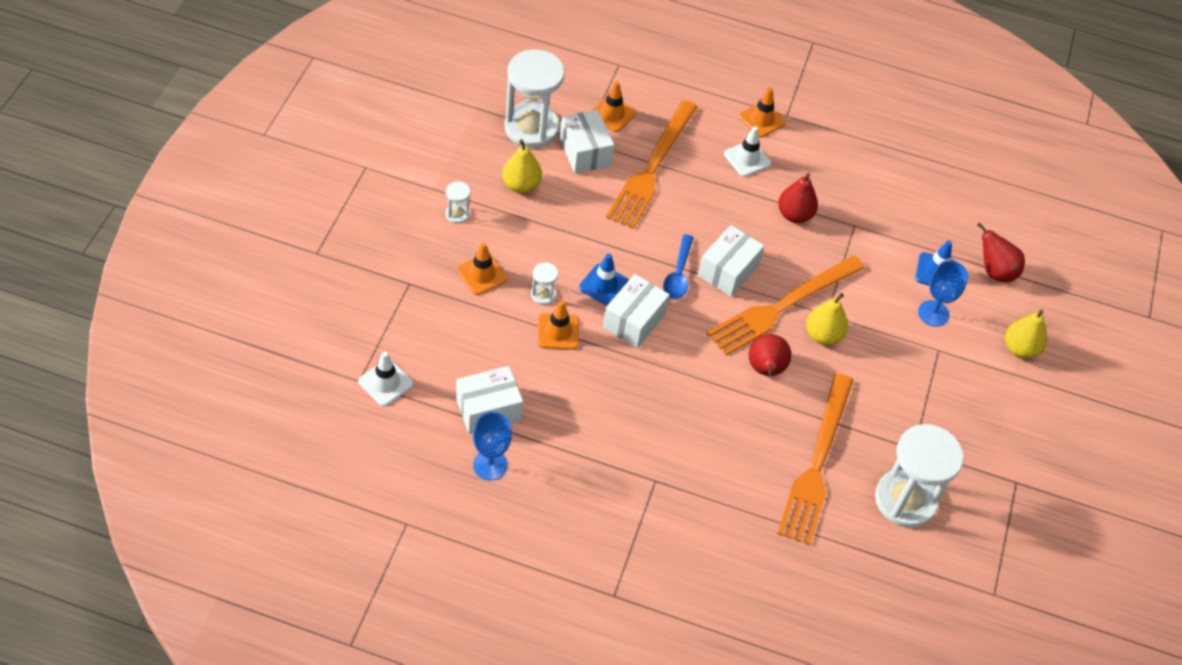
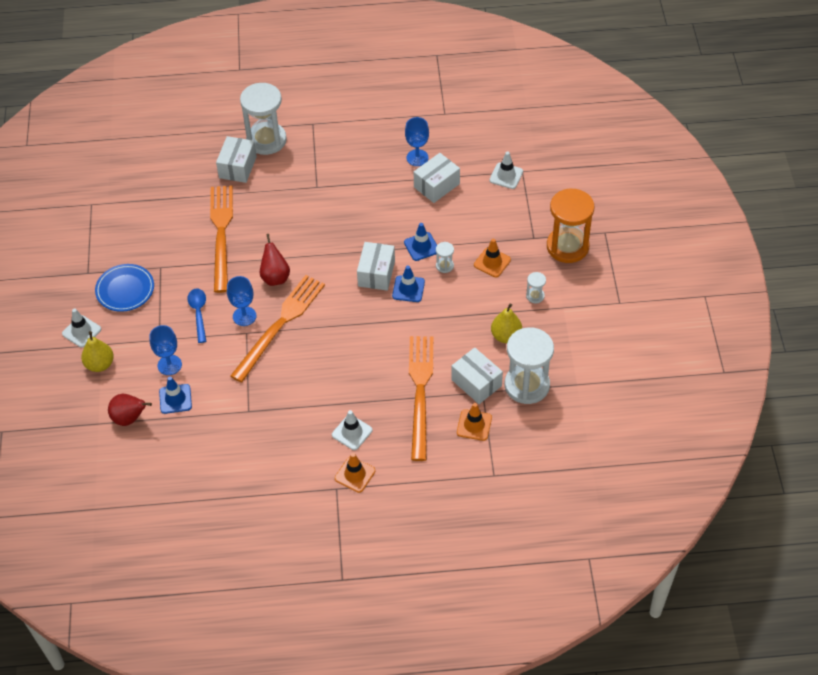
camera: 165 degrees right, 0 degrees up
orange traffic cone [538,300,579,350] -> blue traffic cone [404,223,437,261]
blue spoon [663,234,694,299] -> blue spoon moved to [188,289,207,343]
white box [698,225,764,297] -> white box moved to [216,136,257,183]
red pear [778,173,818,223] -> none
yellow pear [806,293,848,345] -> blue goblet [227,276,256,326]
white hourglass [875,424,964,528] -> white hourglass moved to [240,83,287,155]
none -> white traffic cone [62,308,101,348]
none -> blue plate [95,264,154,312]
none -> orange hourglass [547,188,594,263]

